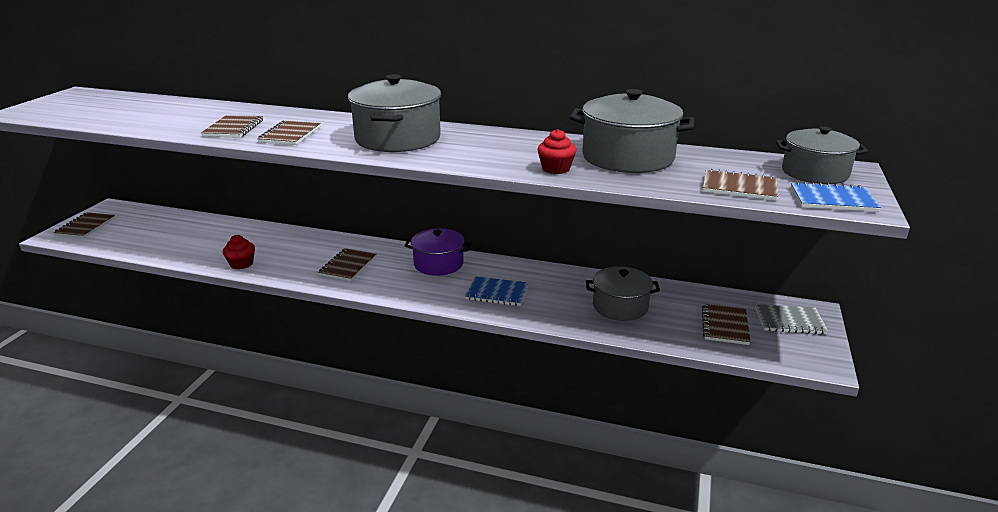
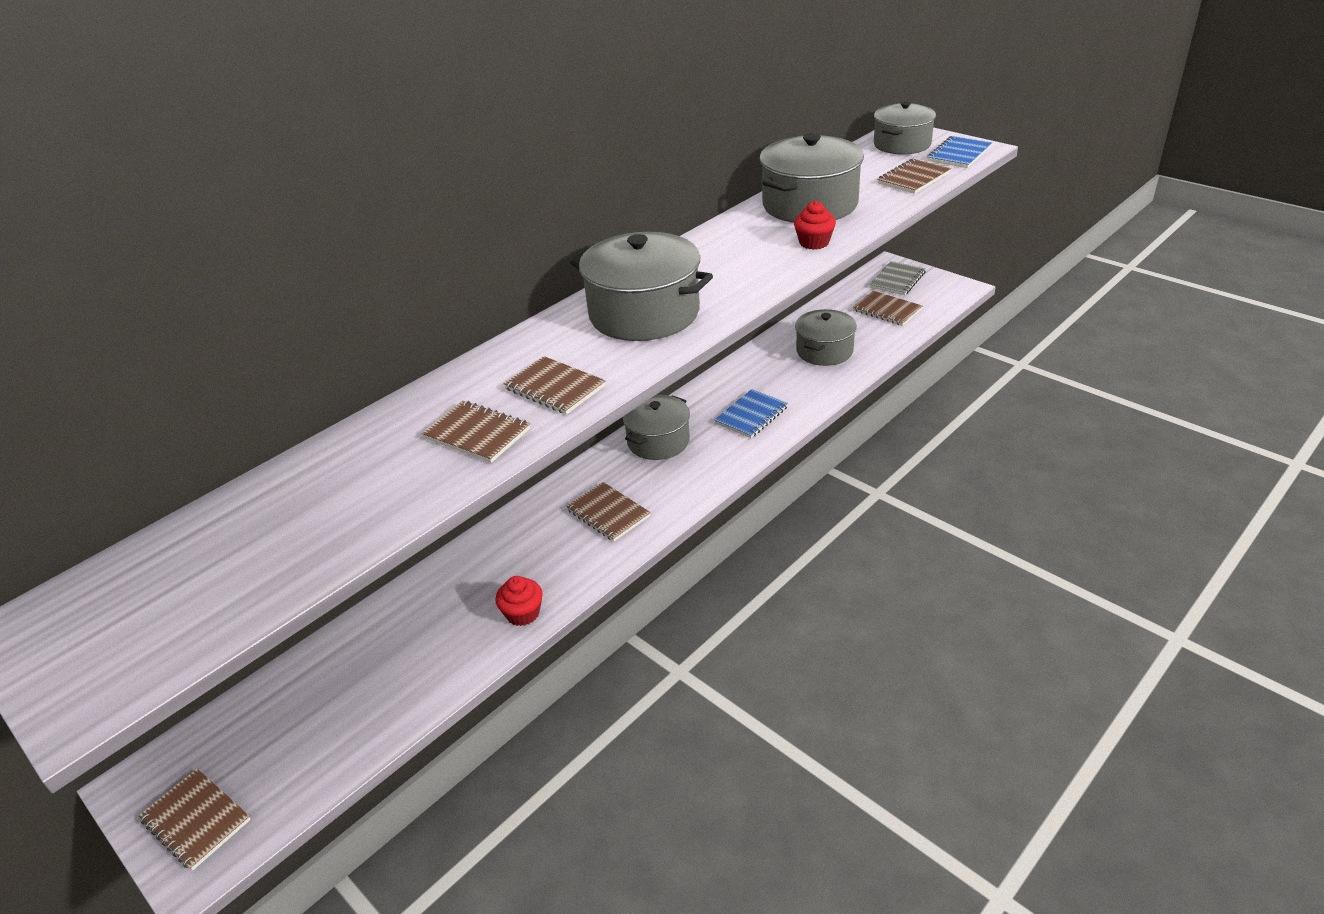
camera: 60 degrees left, 10 degrees up
purple pot [404,228,471,276] -> grey pot [622,395,690,460]

